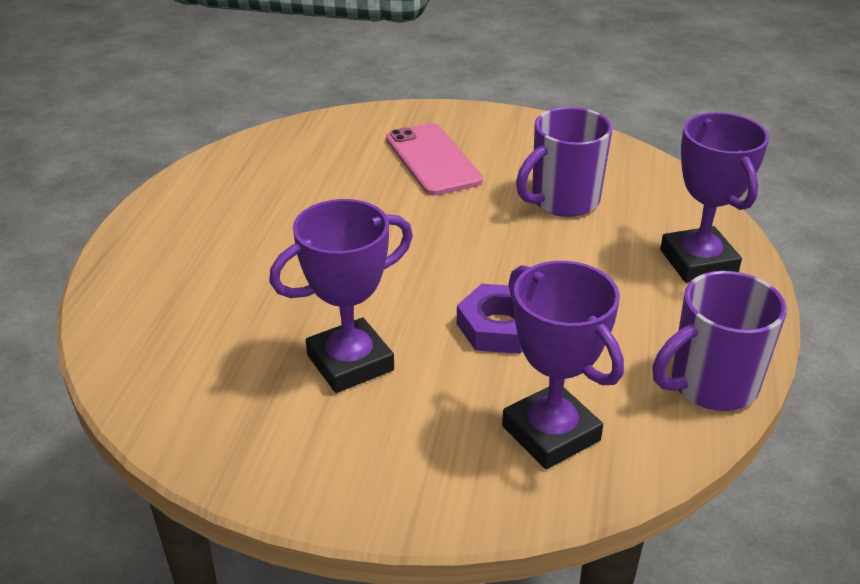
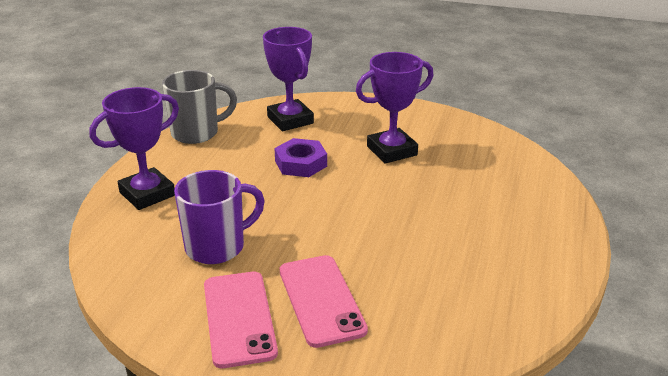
camera: 175 degrees left, 5 degrees down
purple mug [652,271,787,411] -> grey mug [162,70,237,144]
purple trophy [660,112,769,283] -> purple trophy turned 60 degrees clockwise [89,87,179,210]
none -> pink phone [204,272,278,368]

